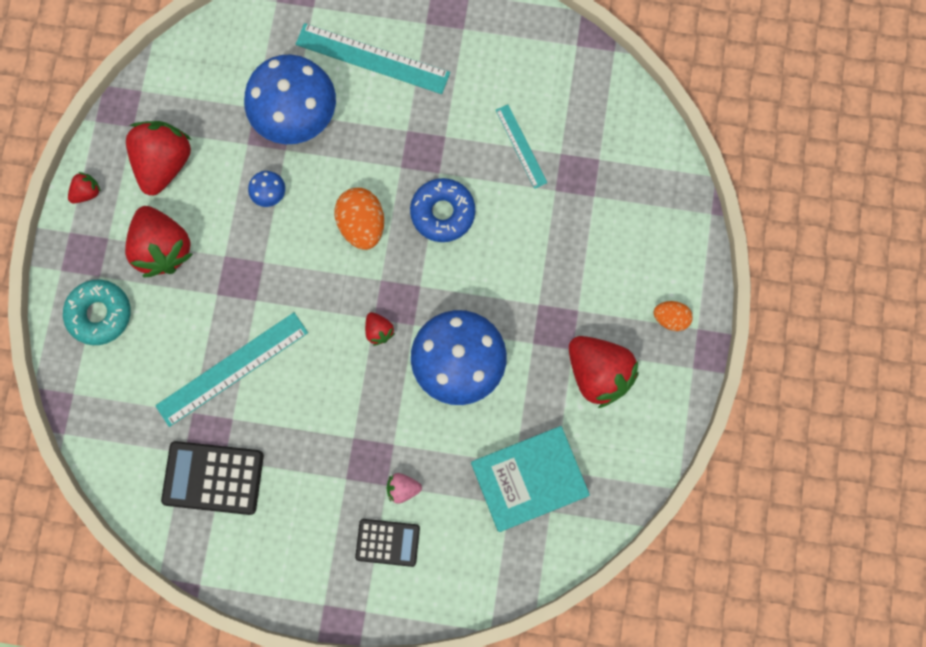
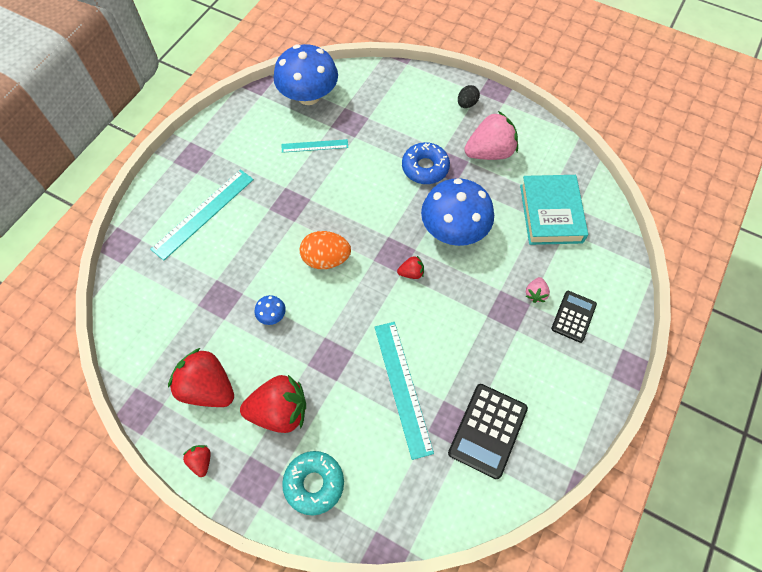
camera: 70 degrees left, 15 degrees down
blue mushroom [244,54,336,144] -> blue mushroom moved to [274,44,338,105]
blue donut [410,178,475,242] -> blue donut moved to [402,142,450,184]
red strawberry [569,336,639,408] -> pink strawberry [464,111,518,160]
orange egg [654,301,693,331] -> black egg [458,85,480,108]

